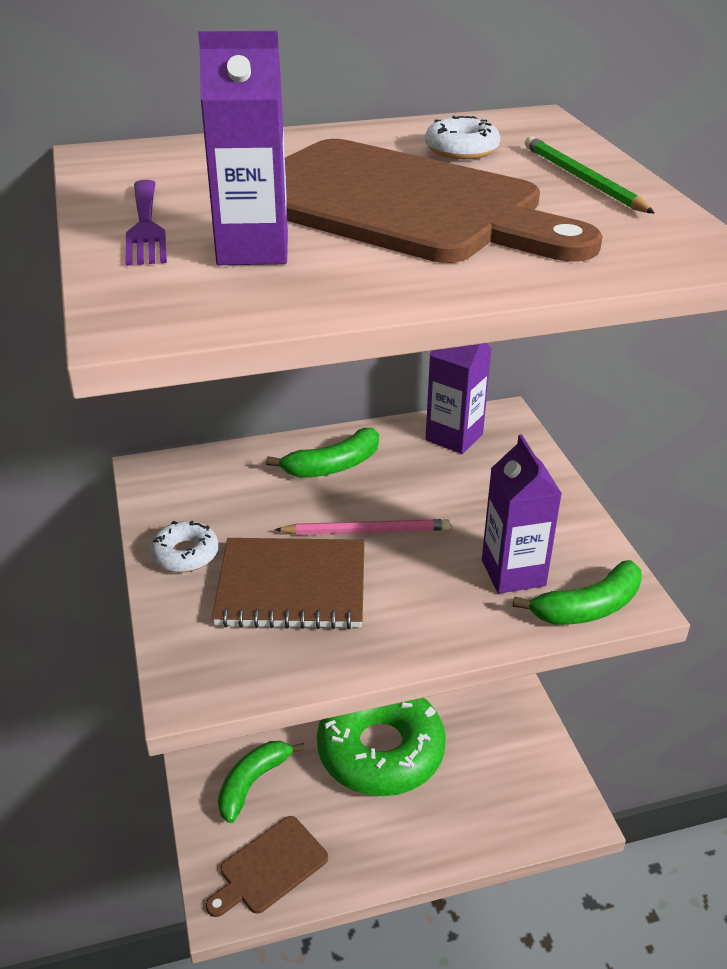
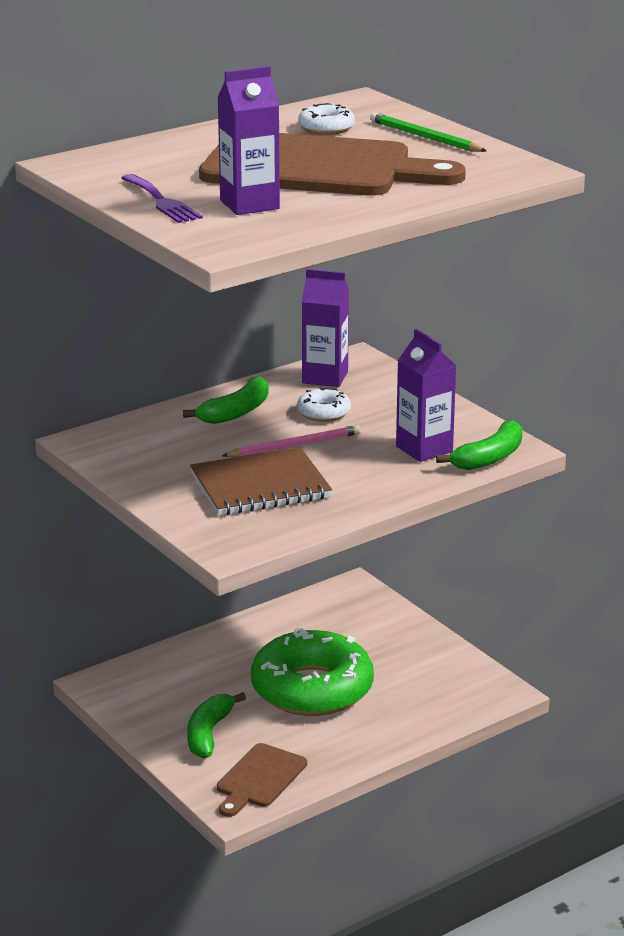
camera: 20 degrees left, 10 degrees down
white donut [150,521,219,572] -> white donut moved to [297,387,351,422]

